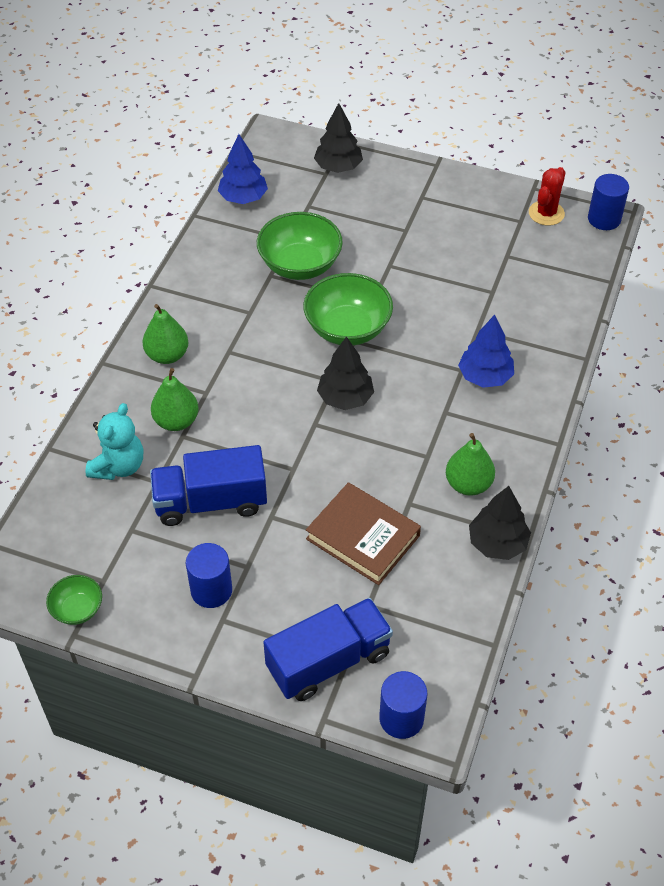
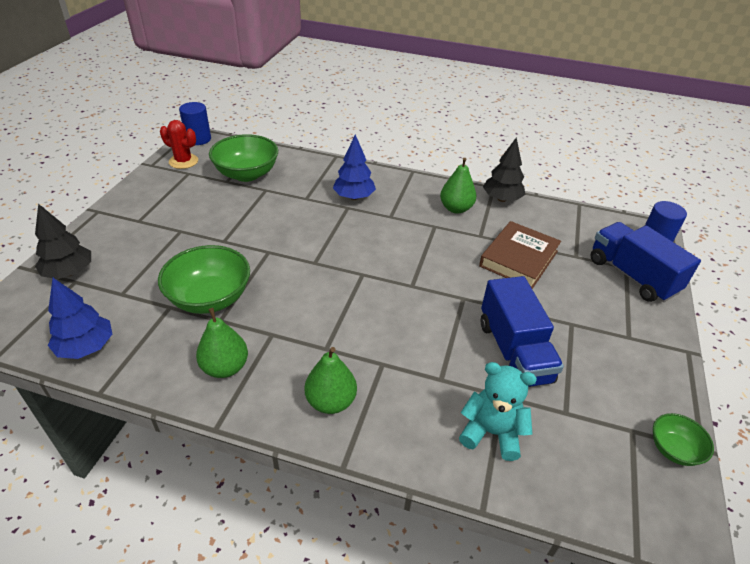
camera: 95 degrees left, 10 degrees down
green pear [151,368,199,431] -> green pear moved to [196,308,248,378]
blue cylinder [186,543,232,608] -> none
green bowl [303,273,393,346] -> green bowl moved to [209,134,278,182]
black tree [317,336,374,410] -> none

